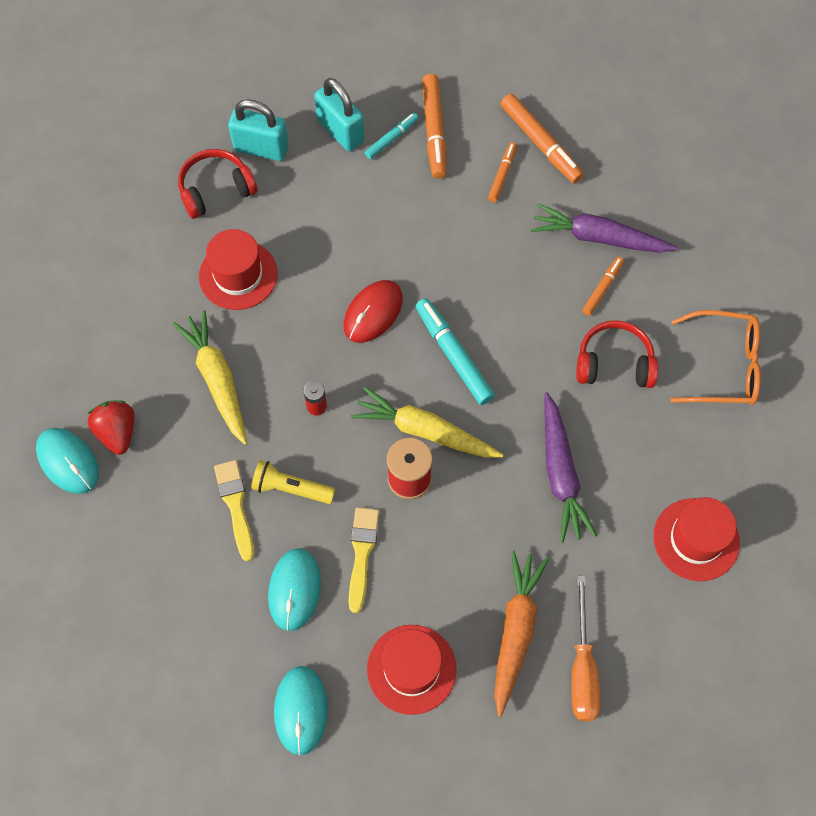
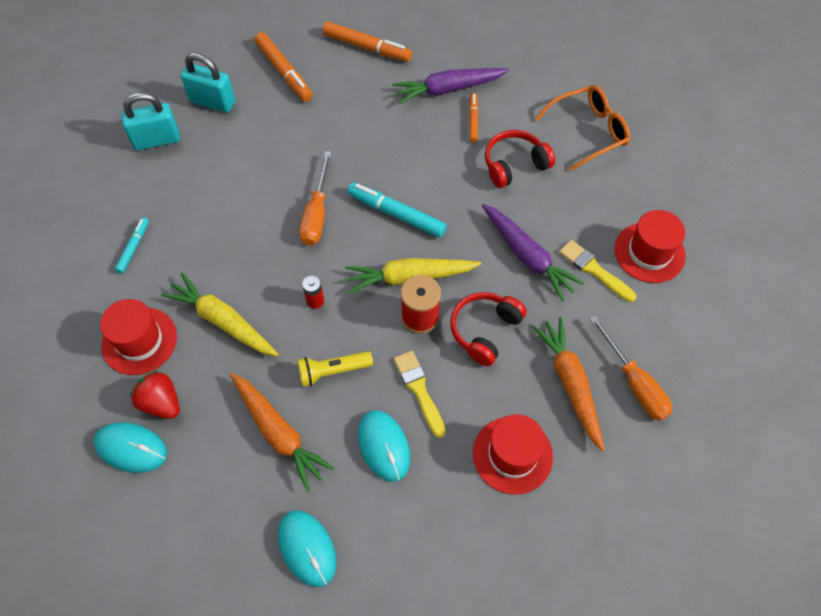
camera: 30 degrees left, 5 degrees down
red headphones [178,149,258,219] -> red headphones moved to [450,292,527,366]
red hat [199,229,278,310] -> red hat moved to [100,299,177,375]
yellow brush [214,460,254,561] -> yellow brush moved to [559,240,636,302]
turquoise mouse [274,666,328,755] -> turquoise mouse moved to [278,510,336,587]
red mouse [343,280,403,343] -> orange screwdriver [299,151,331,246]
turquoise marker [365,113,418,159] -> turquoise marker moved to [115,217,149,274]
orange marker [488,142,517,202] -> none
none -> orange carrot [230,373,335,492]

